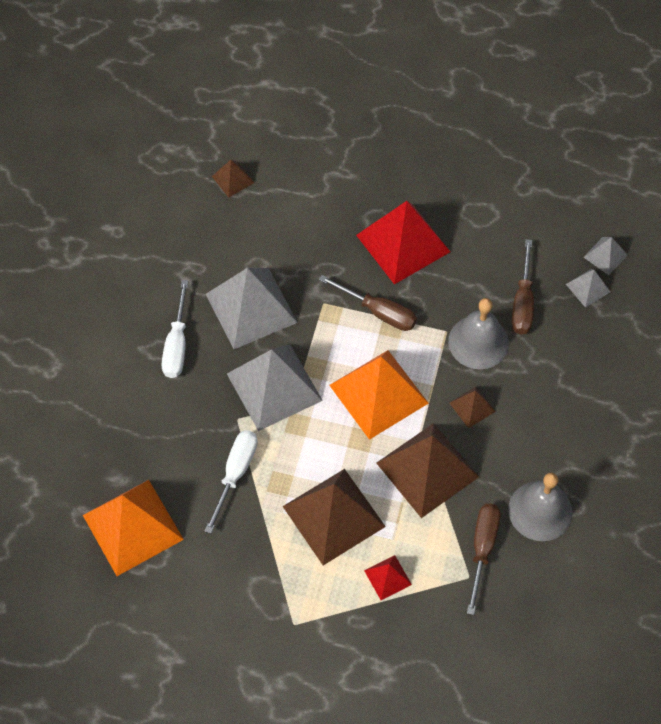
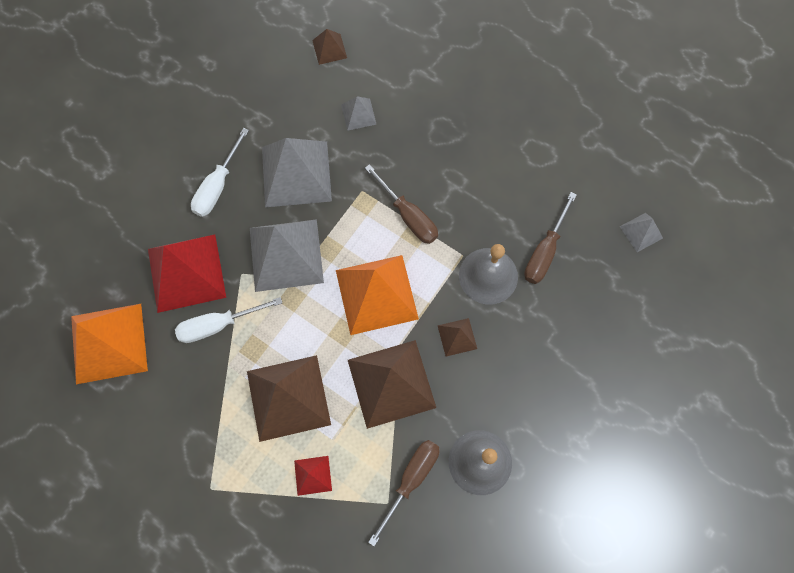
camera: 20 degrees right, 10 degrees up
white screwdriver [205,430,258,533] -> white screwdriver turned 150 degrees counterclockwise [175,297,282,343]
red pyramid [356,201,450,284] -> red pyramid moved to [148,234,226,313]
grey pyramid [566,269,610,308] -> grey pyramid moved to [341,96,377,131]

